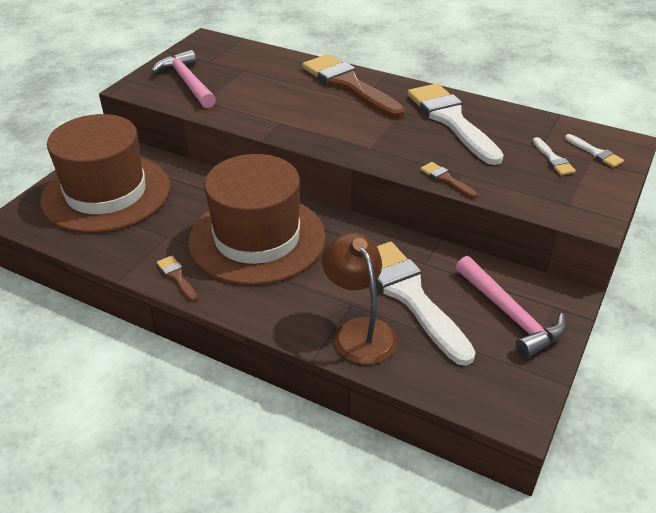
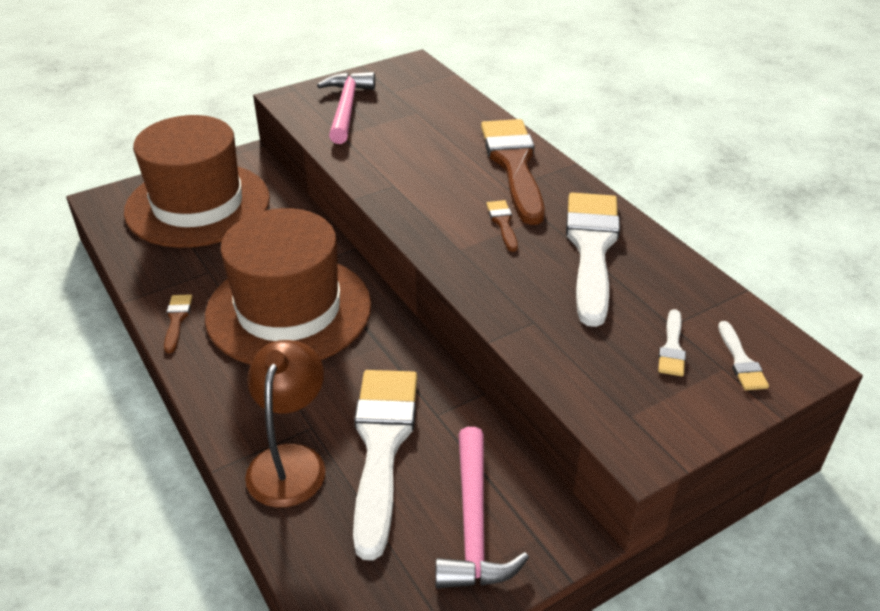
camera: 30 degrees right, 0 degrees up
brown brush [420,162,478,199] -> brown brush moved to [486,200,518,252]

